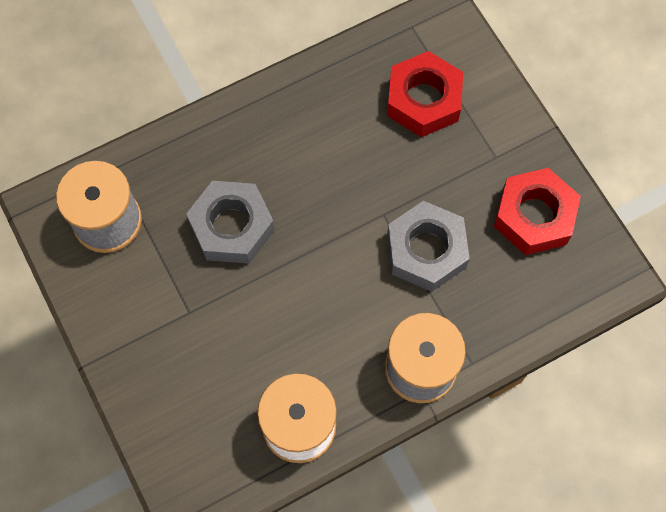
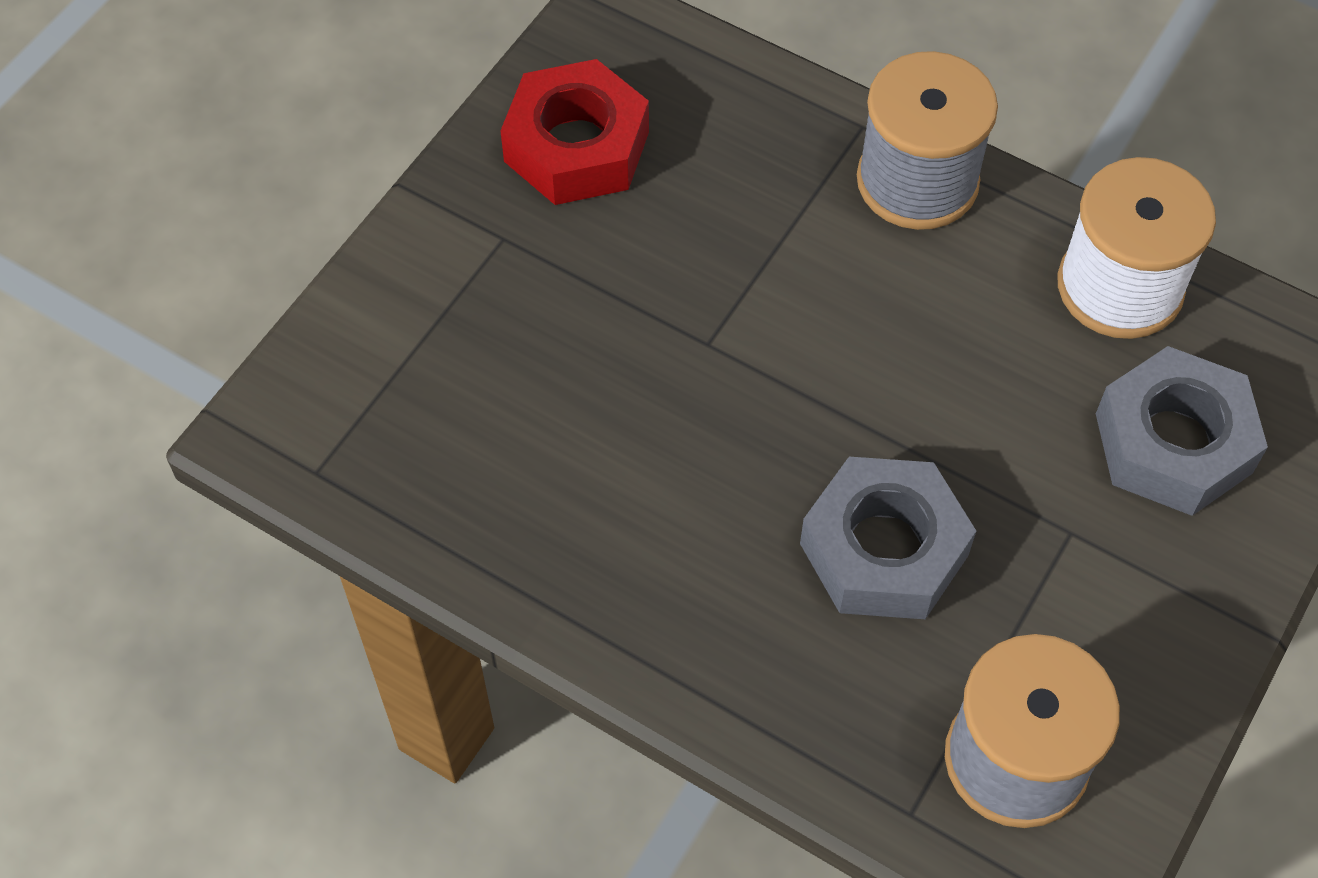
camera: 120 degrees left, 10 degrees down
red nut [387,51,463,137] -> none
grey nut [387,201,470,292] -> grey nut moved to [1096,346,1268,516]

